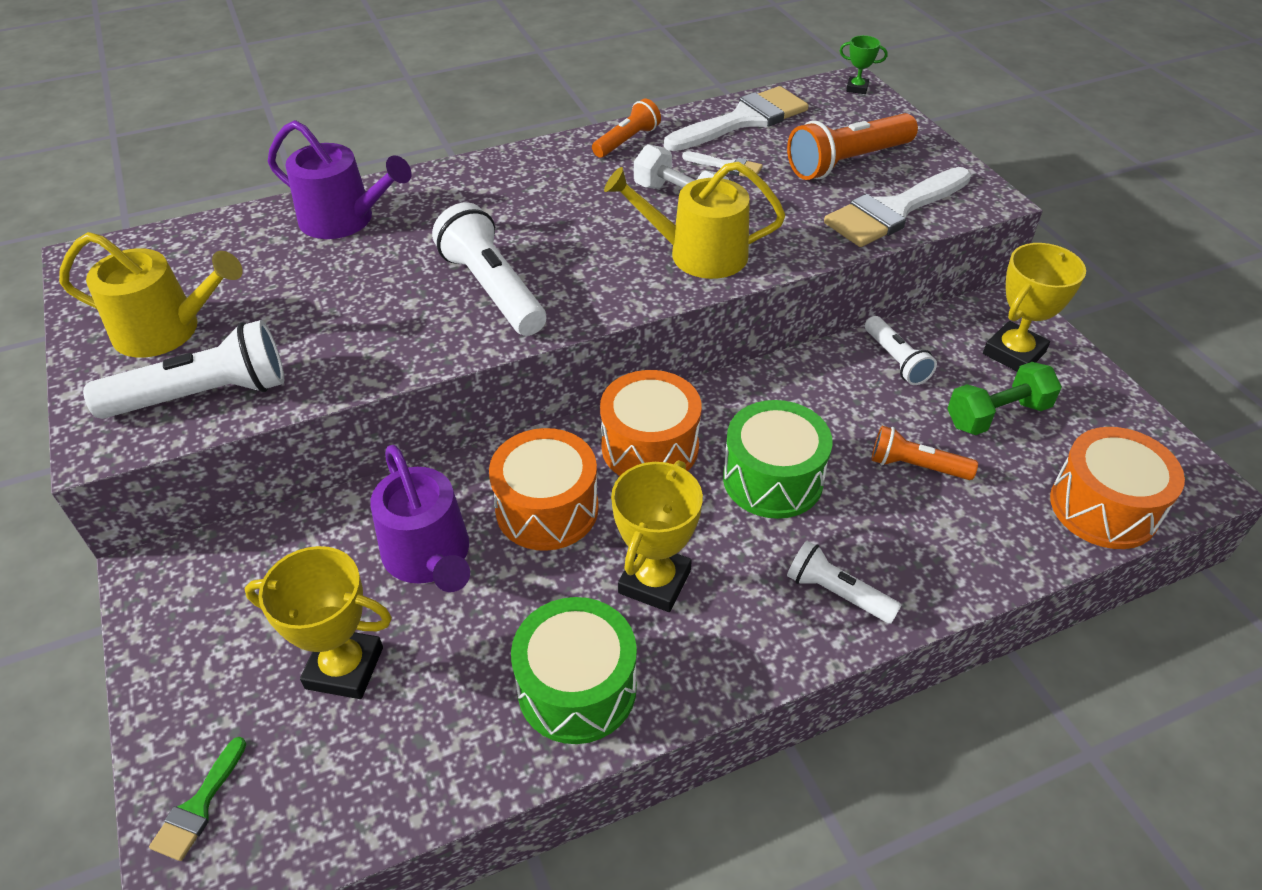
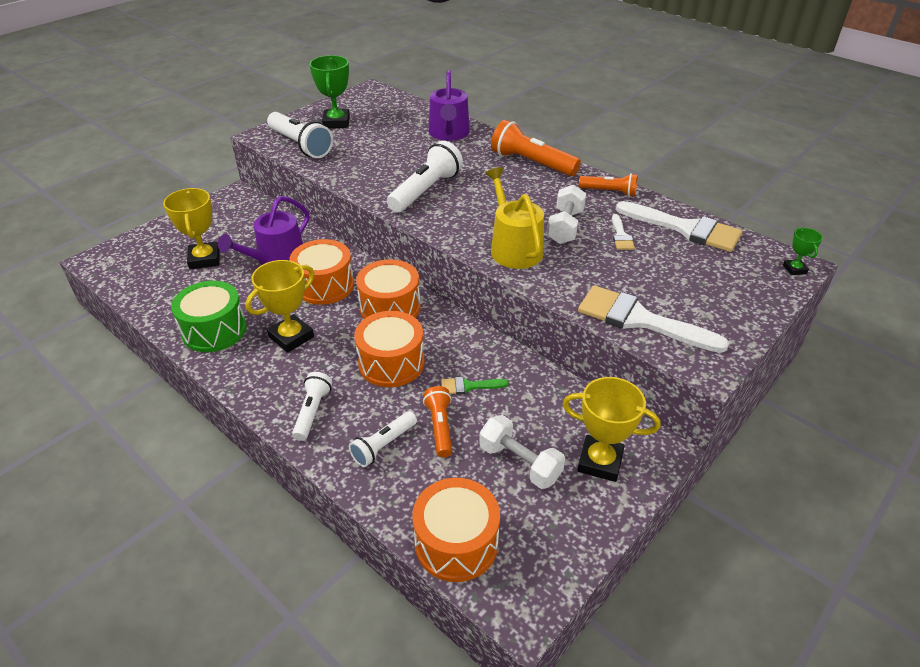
camera: 65 degrees right, 5 degrees down
yellow watering can [59,232,243,358] -> green trophy [310,55,350,128]
green brush [149,737,246,861] -> green brush moved to [441,377,509,395]
yellow trophy [611,460,703,612] -> yellow trophy turned 45 degrees counterclockwise [246,260,314,353]
green drum [723,400,833,519] -> orange drum [354,311,425,387]
orange flashlight [787,113,918,180] -> orange flashlight moved to [491,120,581,176]
white flashlight [865,316,937,385] -> white flashlight moved to [349,411,417,467]
green dumbbell [947,362,1062,435] -> white dumbbell [479,415,565,489]

